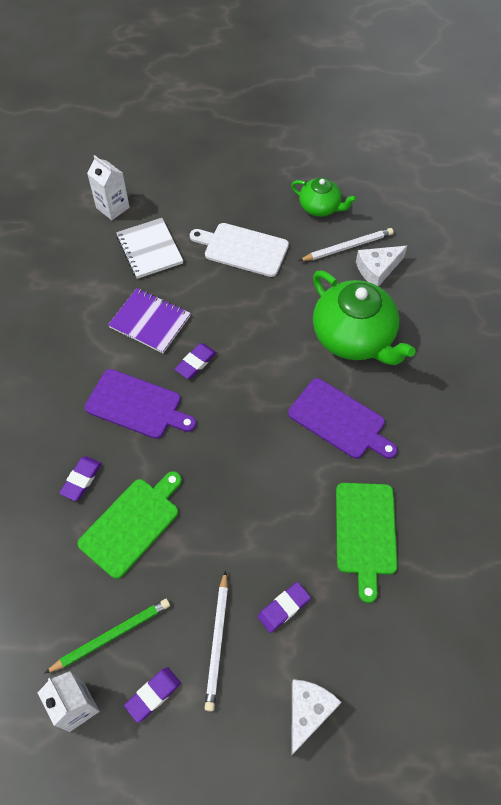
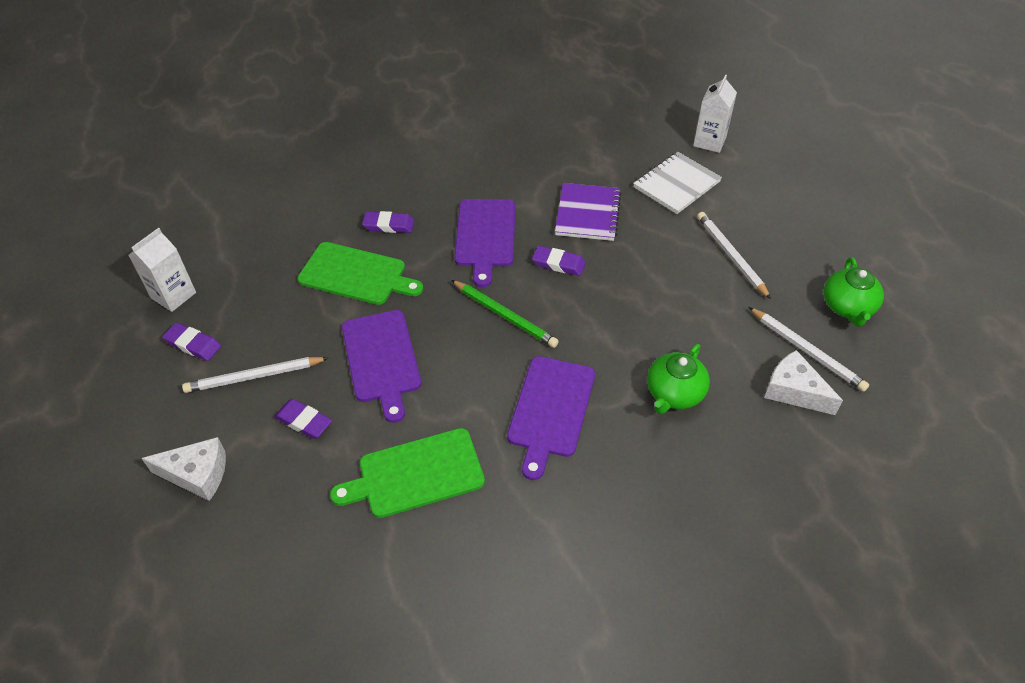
camera: 70 degrees right, 10 degrees down
green pencil [44,599,170,674] -> green pencil moved to [451,280,559,348]
white cutting board [190,223,289,277] -> white pencil [697,212,771,299]
green teapot [313,271,416,365] -> green teapot [647,344,710,414], size x0.55
none -> purple cutting board [342,310,422,423]

